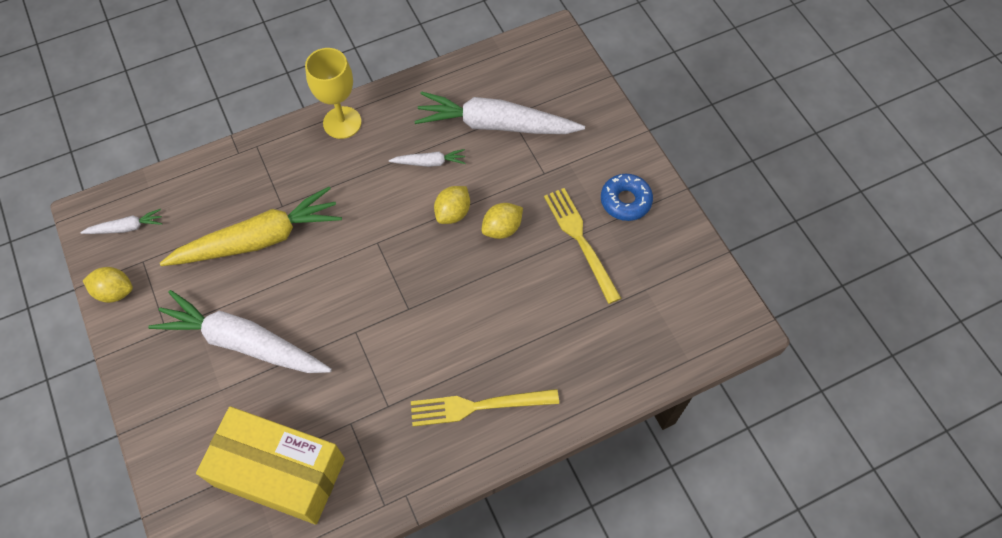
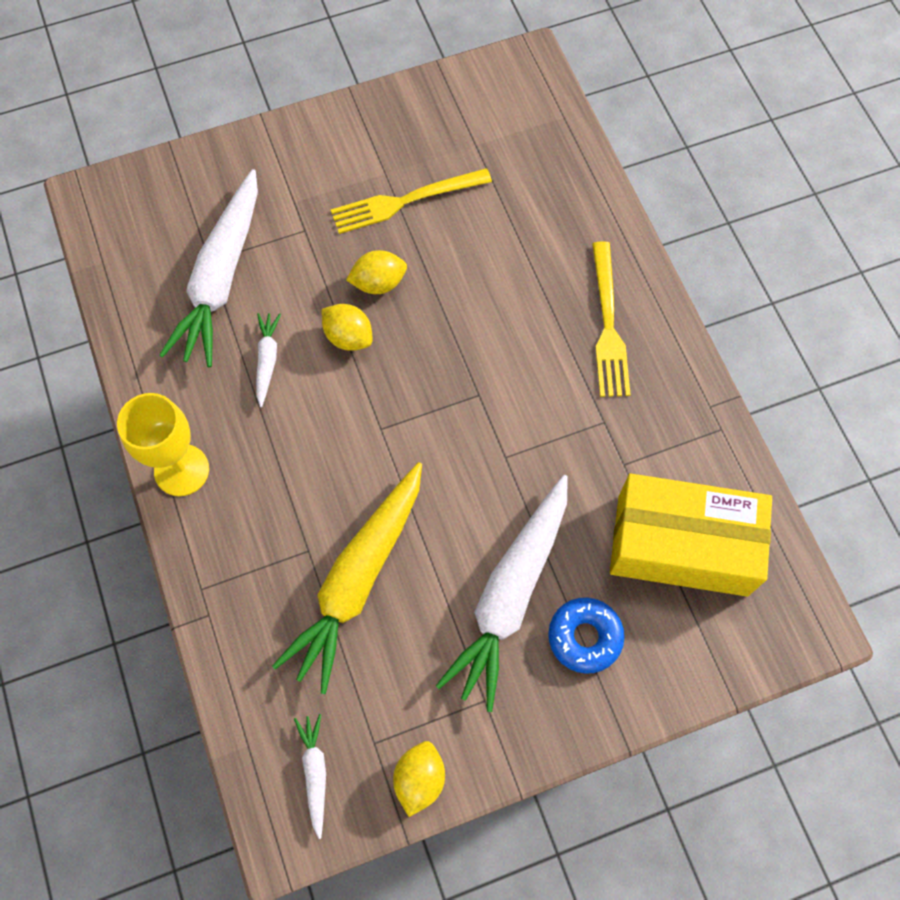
camera: 85 degrees left, 5 degrees up
yellow carrot [160,187,342,266] -> yellow carrot turned 135 degrees counterclockwise [272,462,422,694]
yellow box [196,407,345,525] -> yellow box turned 75 degrees clockwise [610,474,772,597]
yellow lemon [482,203,523,239] -> yellow lemon turned 75 degrees counterclockwise [346,250,407,294]
blue donut [601,174,653,221] -> blue donut moved to [548,598,625,674]

